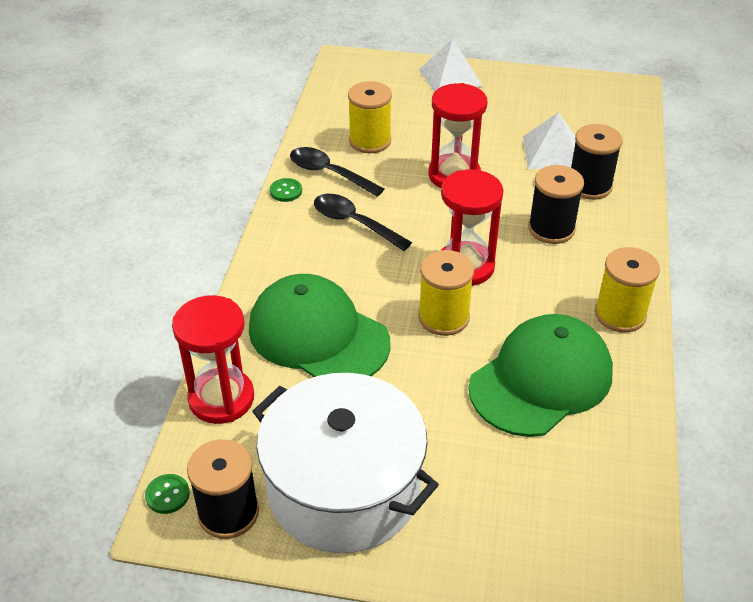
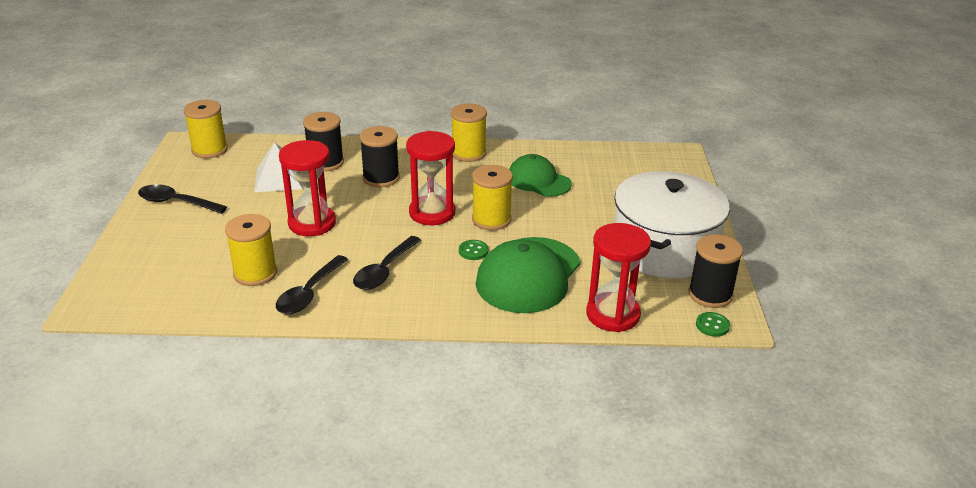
camera: 100 degrees left, 10 degrees down
green button [270,178,302,202] -> green button moved to [459,240,489,260]
white pyramid [419,39,483,92] -> none
green cap [468,314,613,437] -> green cap [509,154,572,197], size x0.64
none -> black spoon [138,184,227,214]
none -> yellow spool [183,100,228,158]

